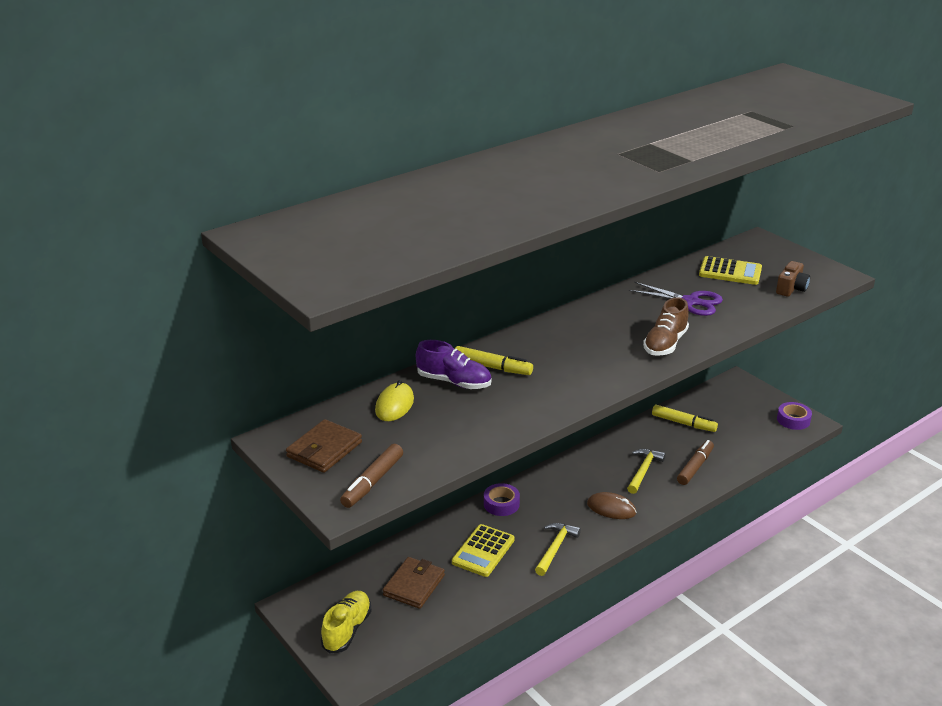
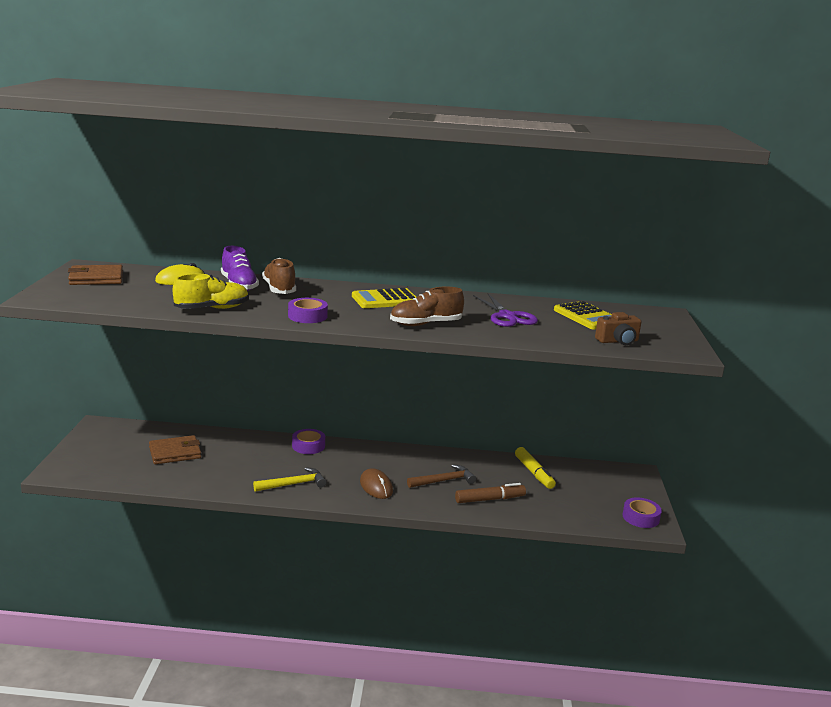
camera: 40 degrees right, 10 degrees down
yellow shoe [321,591,371,654] -> yellow shoe moved to [173,274,249,309]
brown marker [340,444,403,508] -> none
yellow calculator [452,524,515,577] -> yellow calculator moved to [352,288,416,308]
yellow marker [455,346,533,375] -> brown shoe [262,258,296,294]
yellow hammer [627,449,666,494] -> brown hammer [407,464,476,488]
none -> purple tape [288,298,328,323]

